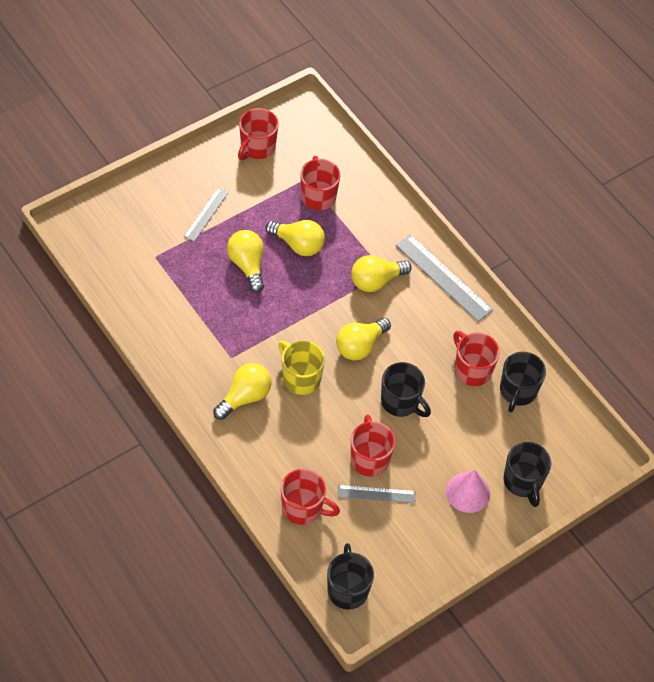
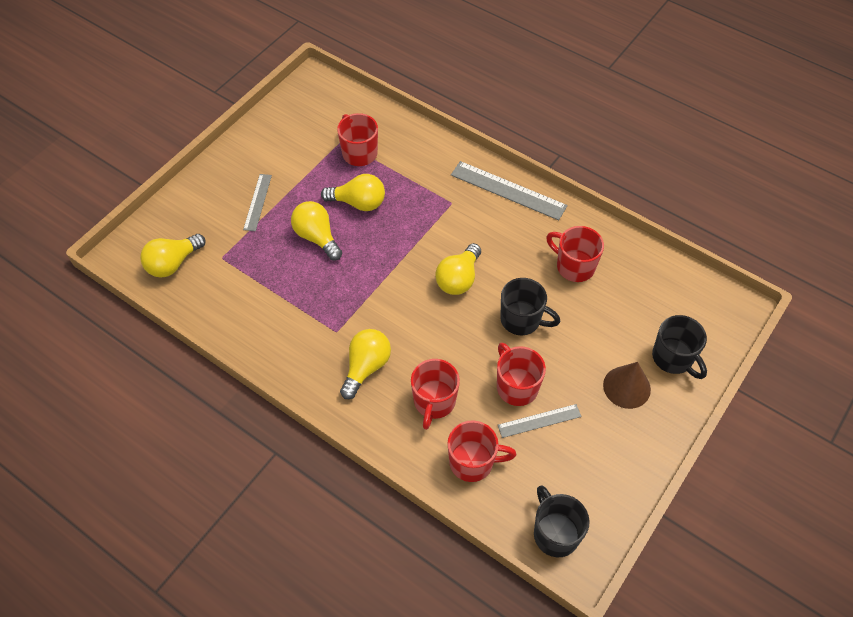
camera: 15 degrees left, 0 degrees up
red mug [238,108,278,160] -> red mug moved to [411,359,460,430]
yellow mug [278,340,325,395] -> none
yellow light bulb [351,255,412,292] -> yellow light bulb moved to [140,234,206,278]
pink cone [446,470,490,513] -> brown cone [603,362,651,409]
black mug [500,352,546,412] -> none

